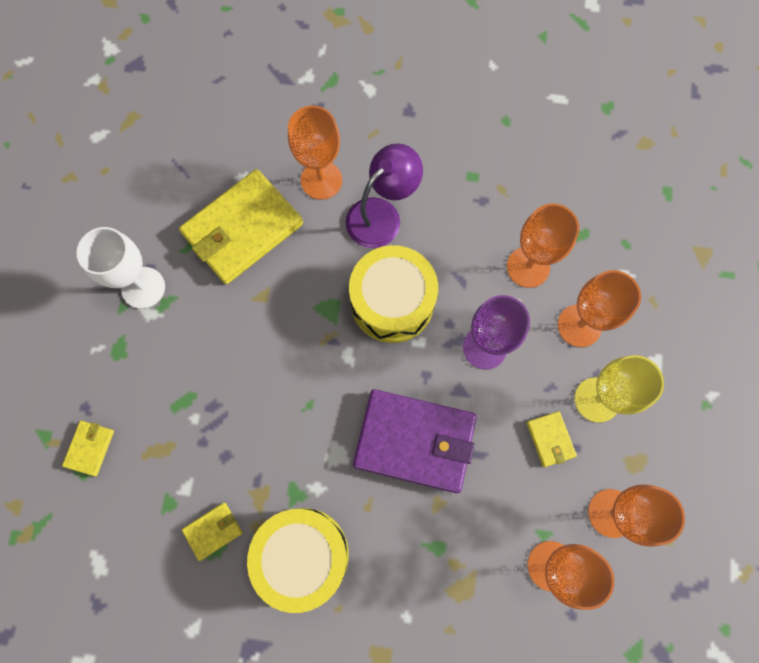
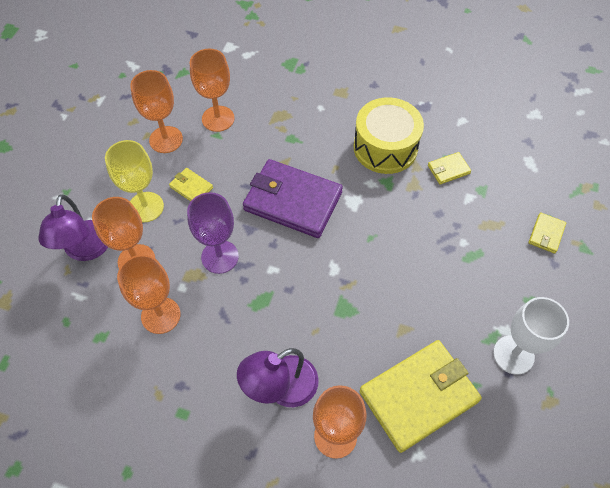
camera: 170 degrees left, 15 degrees down
yellow drum [349,245,438,343] -> none
yellow wallet [527,411,577,467] -> yellow wallet turned 45 degrees counterclockwise [169,168,213,201]
none -> purple lamp [39,194,108,261]

